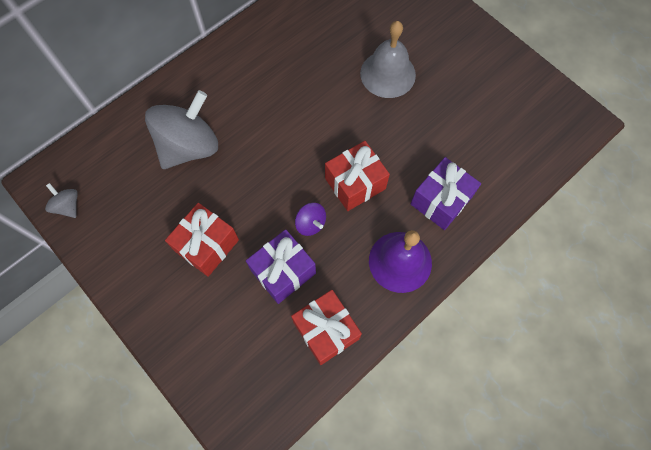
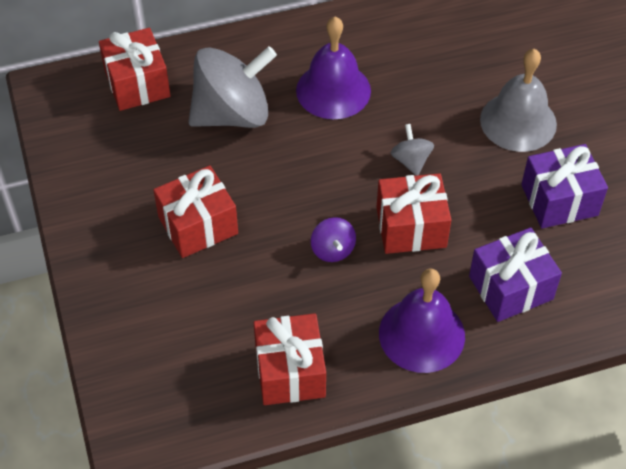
camera: 25 degrees right, 15 degrees down
grey spinning top [45,183,78,218] -> grey spinning top moved to [391,124,434,176]
purple gift [246,229,316,304] -> purple gift moved to [521,144,608,228]
none -> red gift [99,28,171,111]
none -> purple bell [296,17,371,119]

